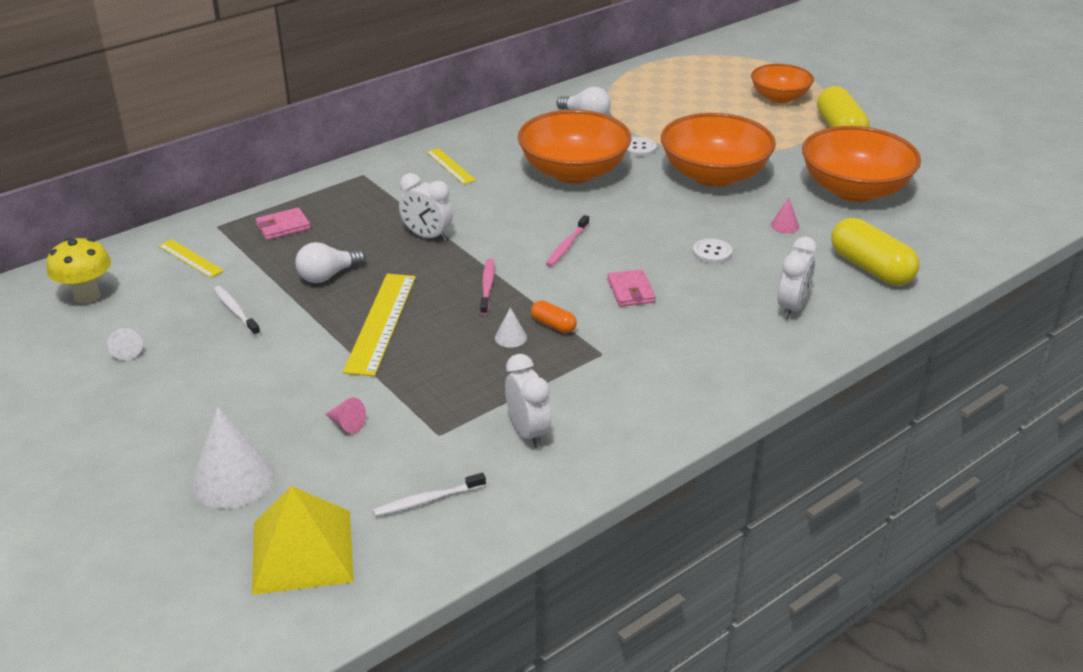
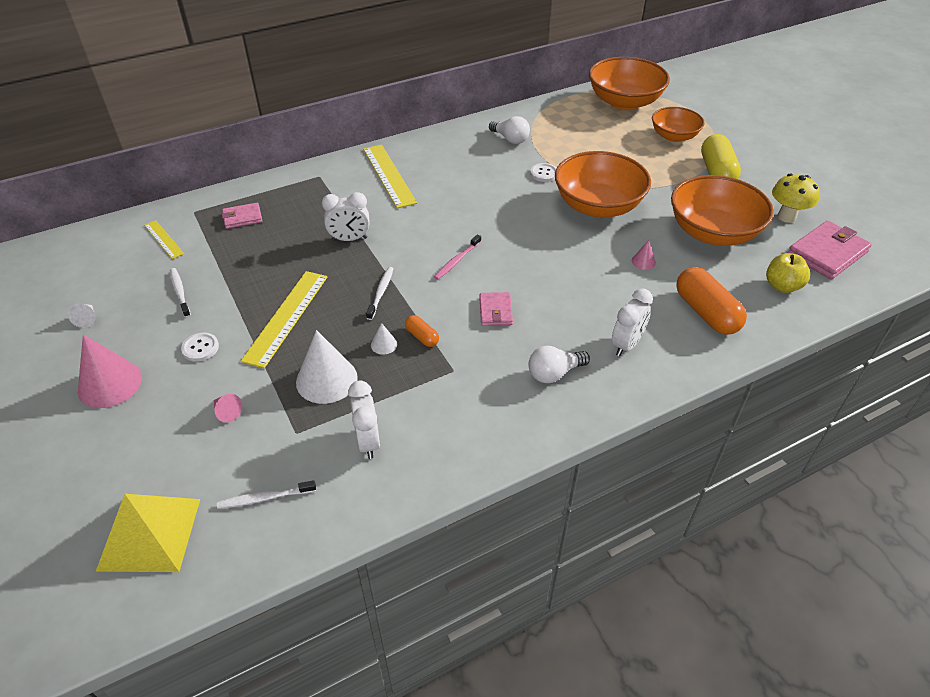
camera: 10 degrees right, 10 degrees up
yellow mushroom [47,238,111,304] -> yellow mushroom moved to [772,174,820,223]
white cone [191,407,275,509] -> white cone moved to [296,330,358,404]
white light bulb [295,242,366,283] -> white light bulb moved to [528,346,590,383]
white clock [399,173,453,242] -> white clock turned 45 degrees counterclockwise [322,192,369,241]
yellow ruler [426,148,476,185] -> yellow ruler [363,145,417,208], size x1.79
pink toothbrush [480,258,494,315] -> white toothbrush [366,267,394,320]
orange bowl [518,110,631,183] -> orange bowl moved to [589,57,670,110]
white button [693,239,732,264] -> white button moved to [181,333,219,362]
yellow capsule [831,218,920,286] -> orange capsule [676,267,747,335]
none -> pink cone [78,334,142,408]
none -> yellow apple [766,253,810,293]
none -> pink wallet [788,221,872,279]

